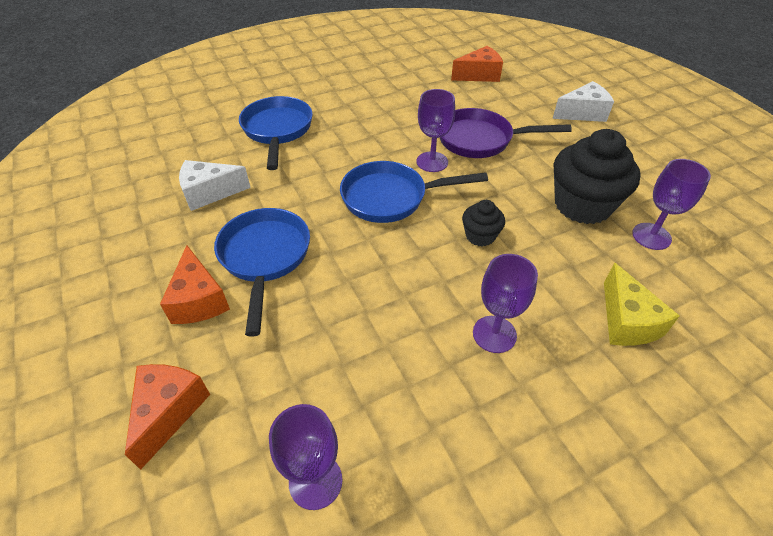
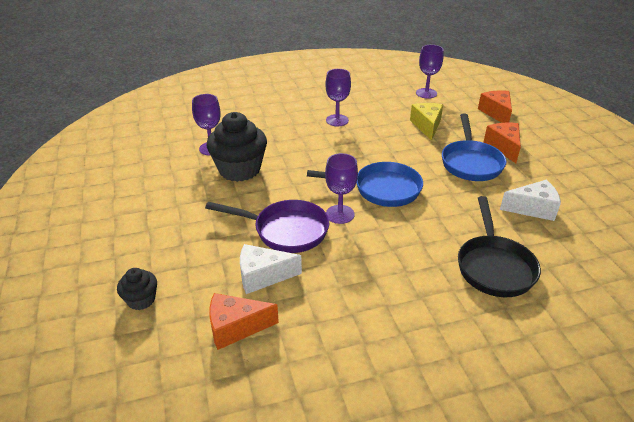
camera: 170 degrees left, 10 degrees down
orange cheese [125,364,210,470] -> orange cheese turned 150 degrees clockwise [478,90,512,123]
blue pan [239,96,313,170] -> black pan [458,196,541,297]
black cupcake [462,200,505,246] -> black cupcake moved to [117,268,157,310]
white cheese [552,81,614,122] -> white cheese moved to [240,244,302,294]
yellow cheese [604,263,680,346] -> yellow cheese moved to [410,103,443,141]

